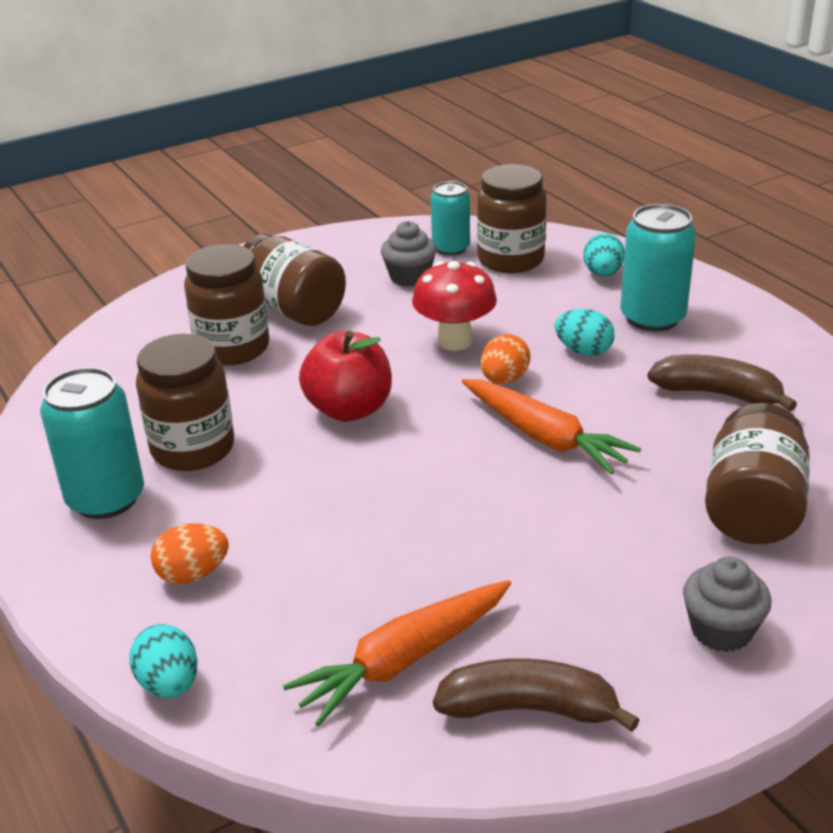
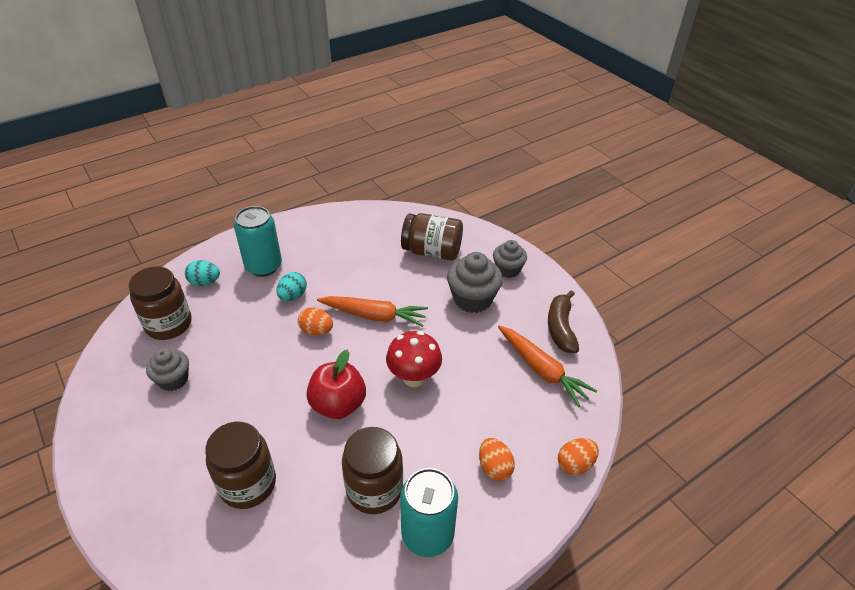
camera: 95 degrees left, 10 degrees up
turquoise egg [129,624,198,698] -> orange egg [558,438,599,475]
brown jar [243,234,346,326] -> none
red mushroom [412,261,497,351] -> red mushroom moved to [386,331,442,387]
turquoise can [431,181,470,256] -> none
orange carrot [462,379,641,474] -> orange carrot turned 60 degrees clockwise [317,296,428,327]
brown banana [647,355,797,411] -> none
none -> grey cupcake [447,252,503,313]

